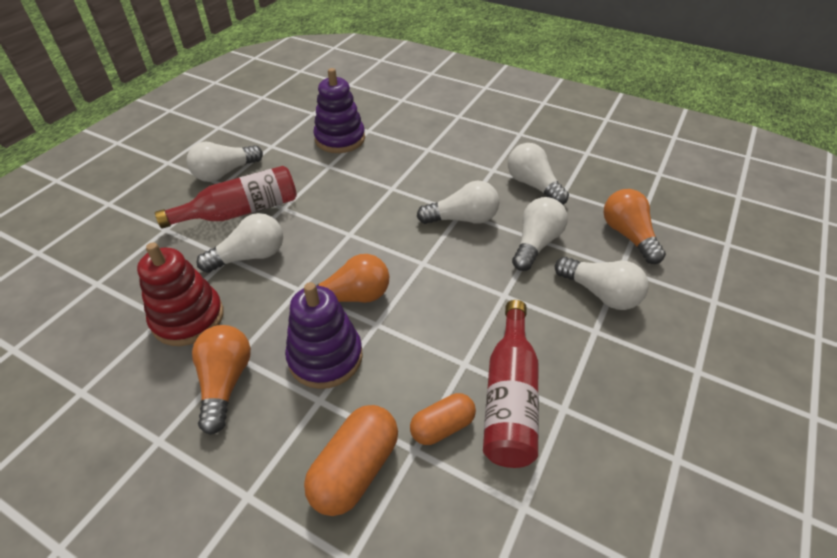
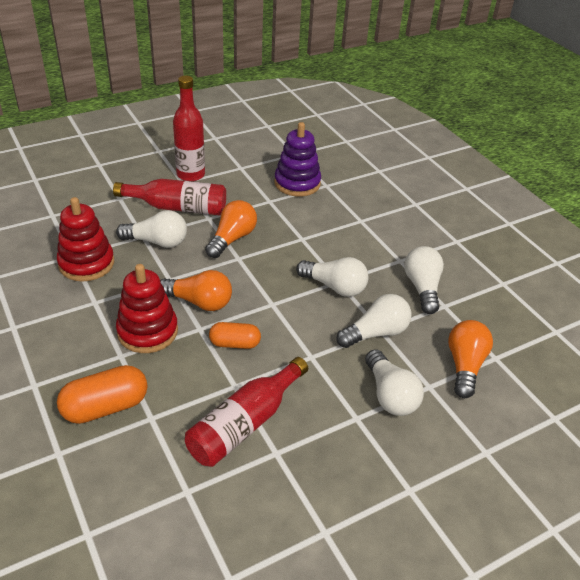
camera: 30 degrees right, 5 degrees down
white light bulb [187,142,263,182] -> red bottle [173,76,205,181]
orange light bulb [192,325,251,435] -> orange light bulb moved to [205,200,257,258]
purple stacking toy [285,282,362,389] -> red stacking toy [116,264,178,353]
orange capsule [410,393,476,445] -> orange capsule moved to [209,322,261,349]

